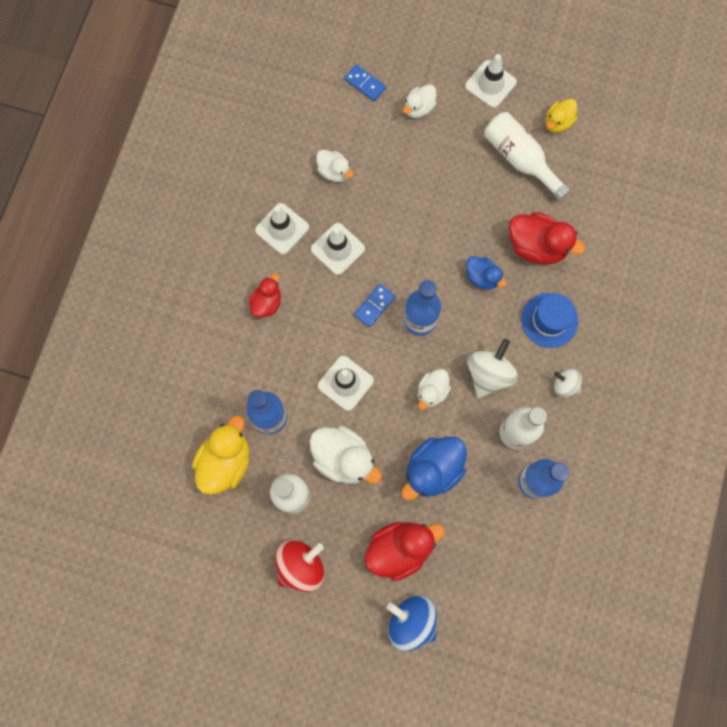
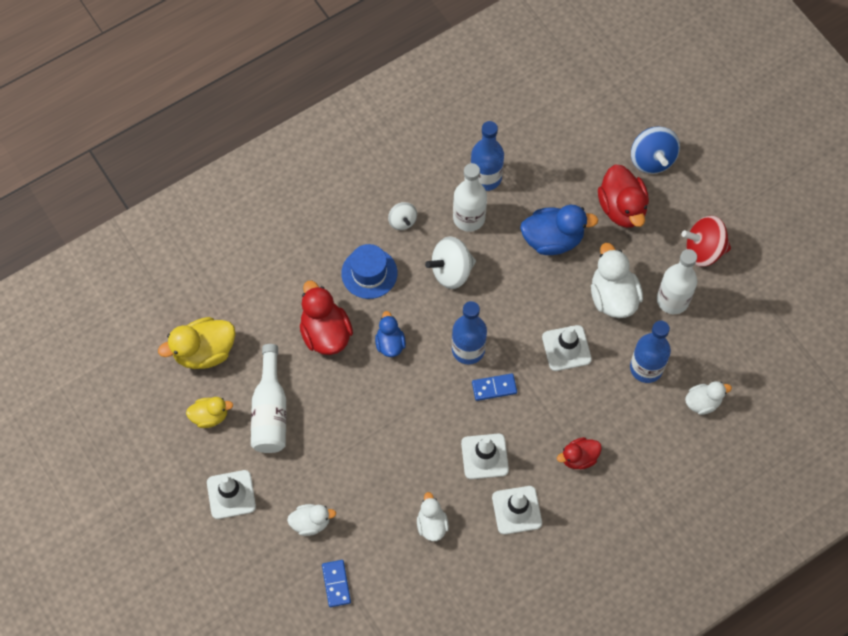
camera: 140 degrees left, 10 degrees down
yellow duck [192,416,249,495] -> yellow duck moved to [158,317,235,369]
red duck [365,522,445,581] -> red duck turned 120 degrees counterclockwise [598,164,649,228]
white duck [418,369,451,410] -> white duck moved to [685,381,732,415]

